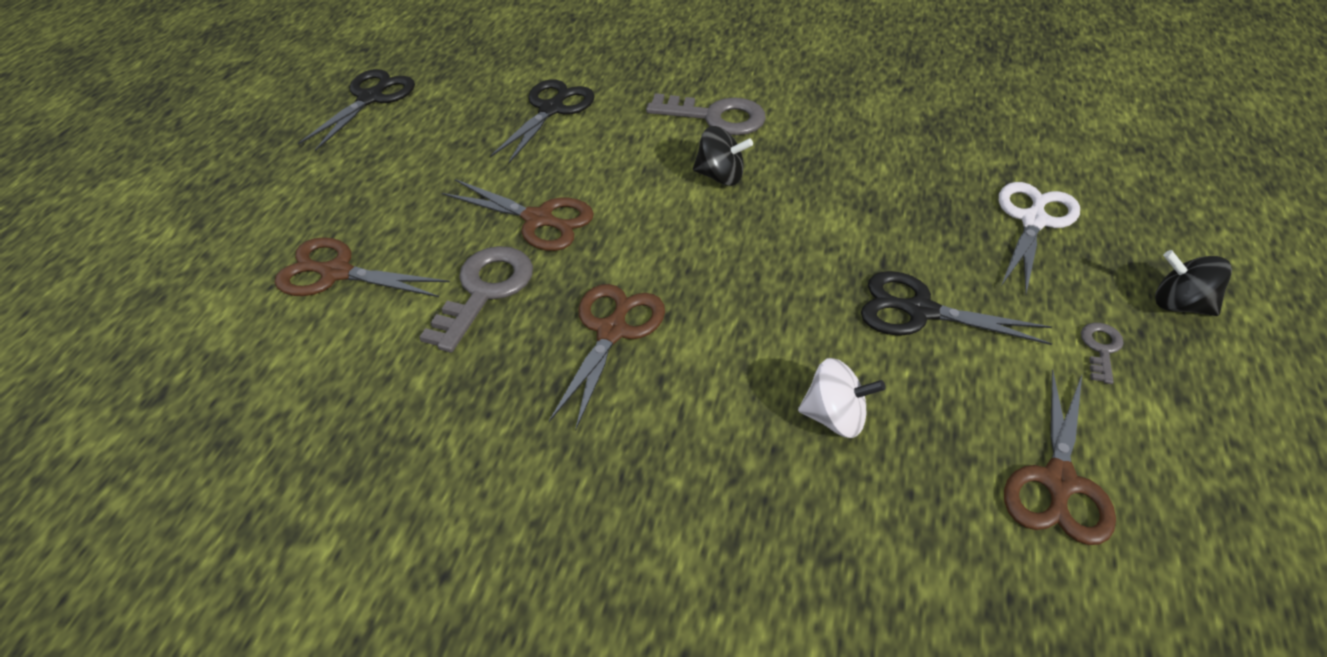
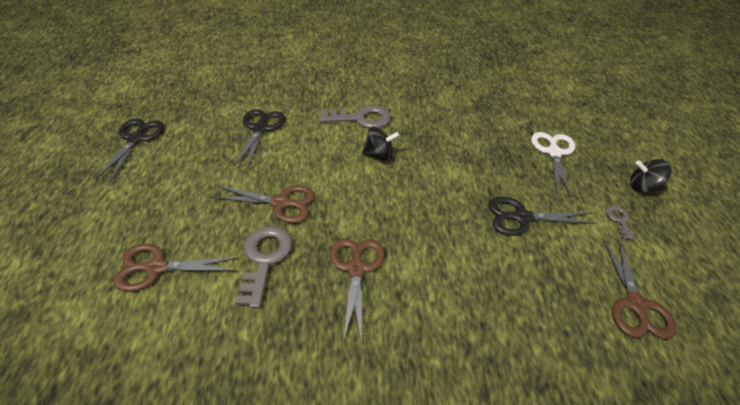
camera: 20 degrees left, 0 degrees up
white spinning top [798,358,886,438] -> none

